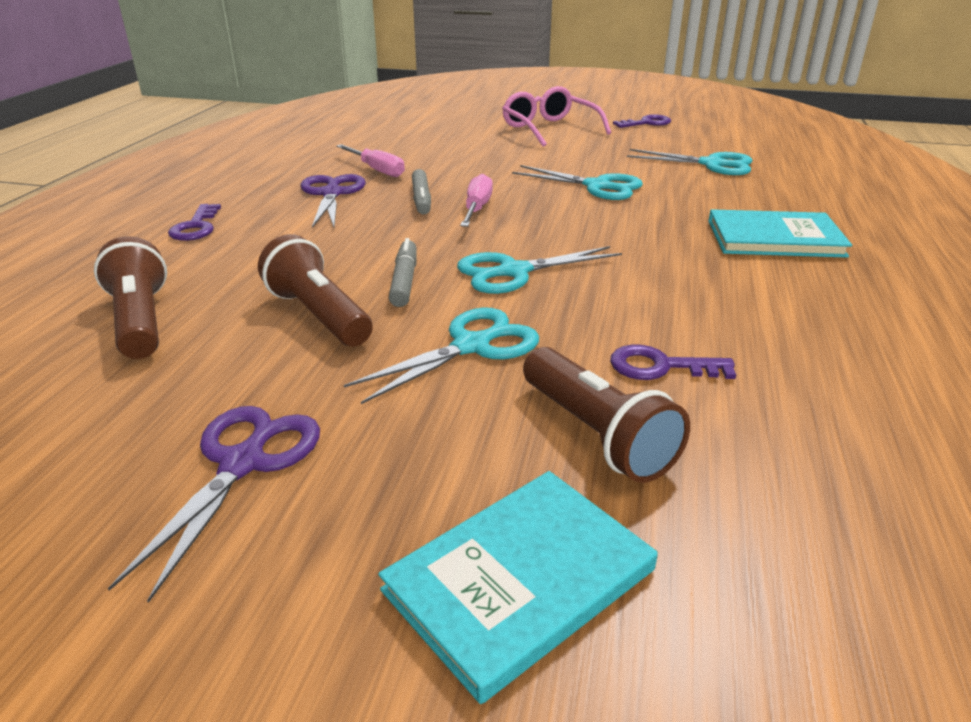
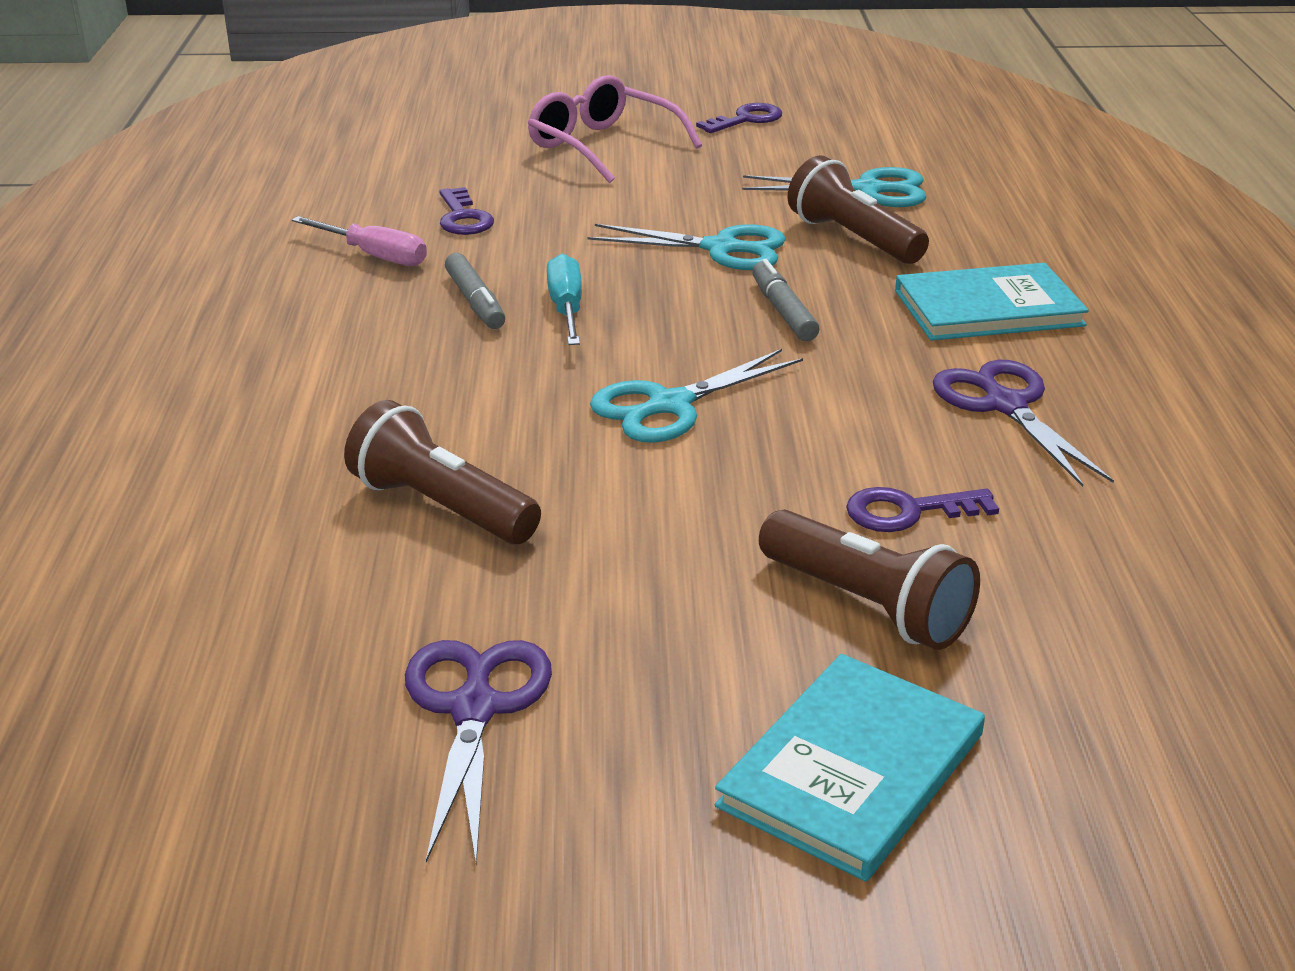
camera: 15 degrees left, 0 degrees up
brown flashlight [94,236,167,359] -> brown flashlight moved to [787,155,929,264]
purple key [168,204,221,241] -> purple key moved to [439,187,494,235]
purple scissors [301,174,366,228] -> purple scissors moved to [933,360,1114,487]
turquoise scissors [344,307,539,404] -> none
grey marker [389,238,417,307] -> grey marker moved to [752,259,820,341]
pink screwdriver [460,174,493,227] -> turquoise screwdriver [547,254,582,345]

